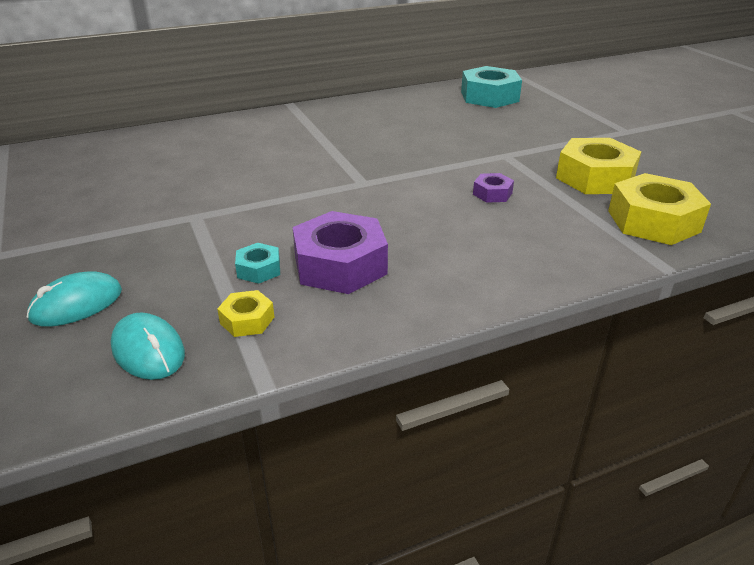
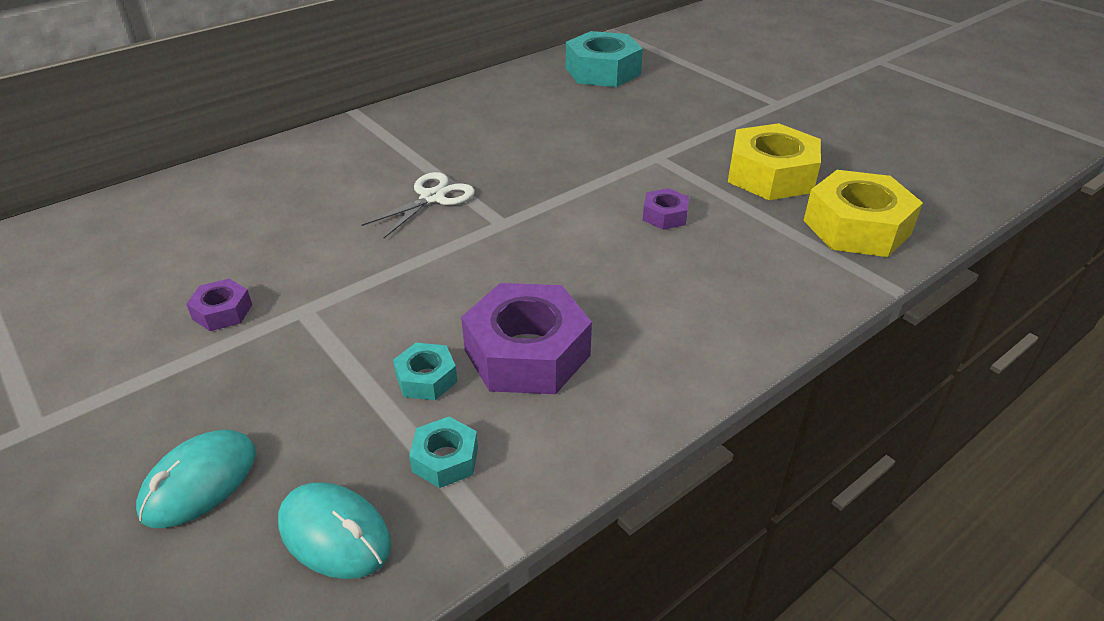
camera: 15 degrees left, 5 degrees up
yellow nut [217,290,274,337] -> turquoise nut [409,417,478,488]
none -> purple nut [186,279,252,331]
none -> white scissors [361,172,475,238]

